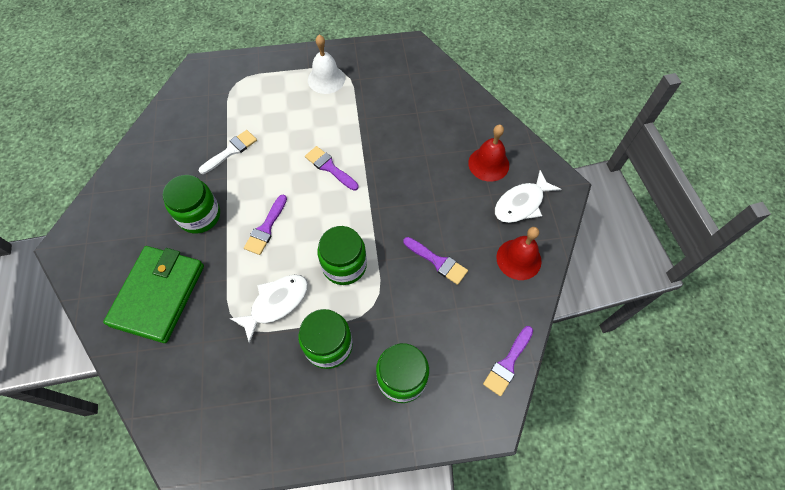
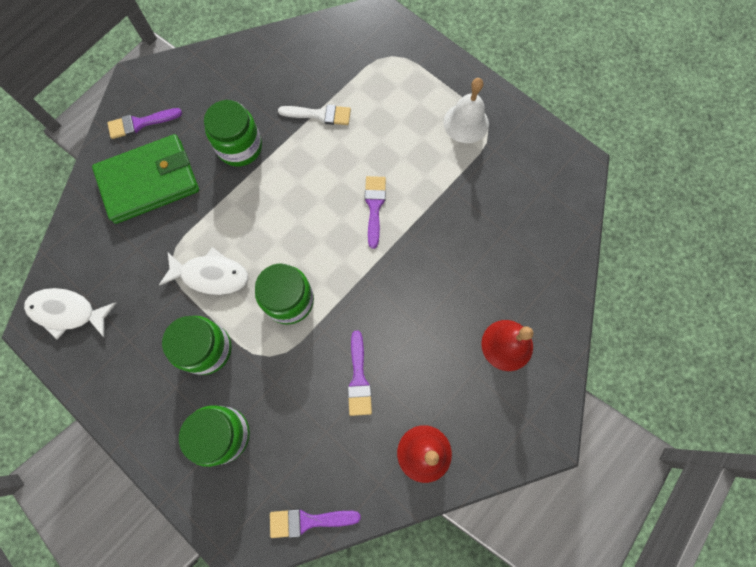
camera: 50 degrees right, 10 degrees up
purple brush [244,195,287,255] -> purple brush moved to [107,108,182,139]
white fish [495,170,561,223] -> white fish moved to [24,288,117,340]

